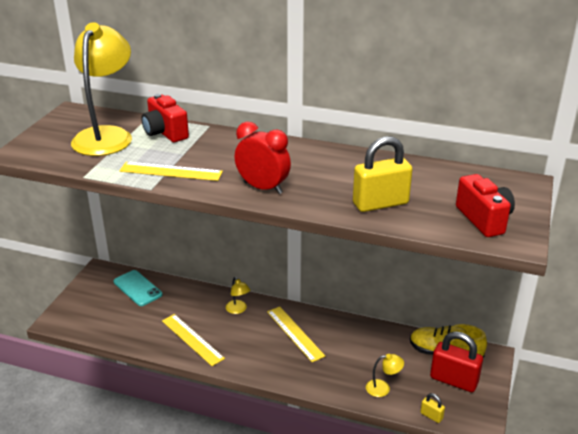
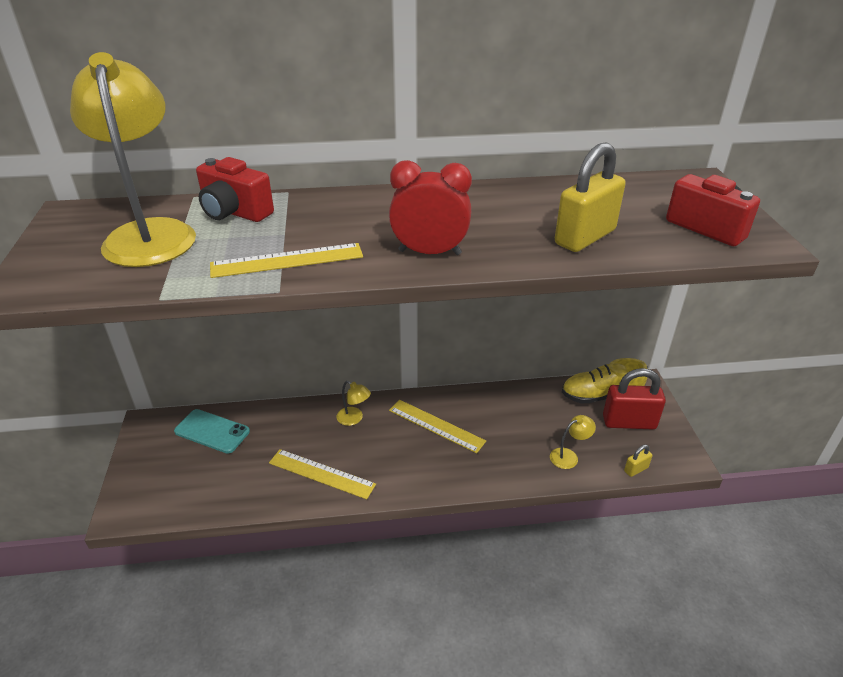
camera: 25 degrees left, 5 degrees up
yellow padlock [420,393,445,423] -> yellow padlock turned 45 degrees counterclockwise [624,445,653,477]

